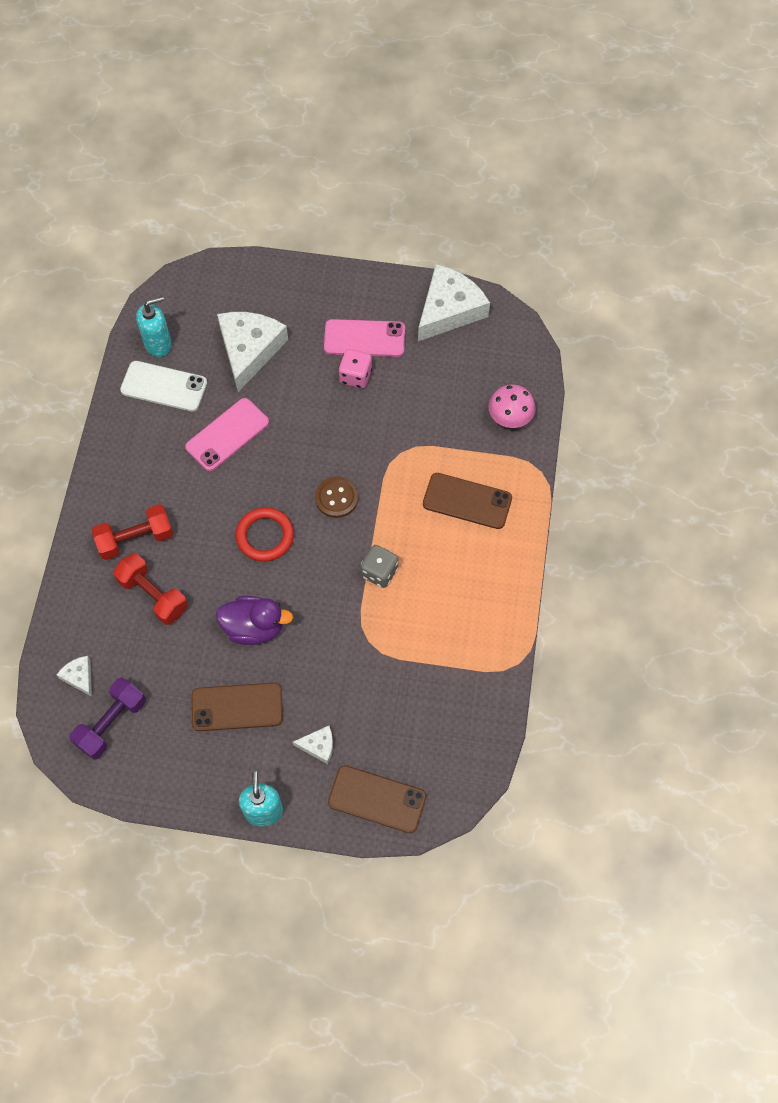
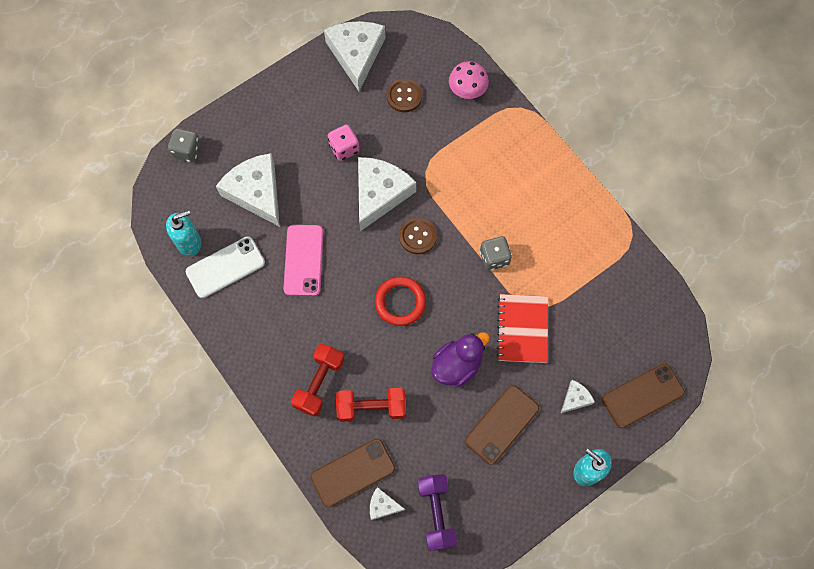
camera: 45 degrees left, 5 degrees up
turquoise soap dispenser [136,296,172,357] -> turquoise soap dispenser turned 45 degrees clockwise [166,210,202,256]
pink phone [324,319,405,357] -> none
brown phone [423,473,512,529] -> brown phone moved to [311,439,395,507]
none -> grey dice [168,128,201,162]
none -> white cheese [358,157,416,231]
none -> brown button [386,78,422,112]
none -> red notebook [497,294,548,363]

